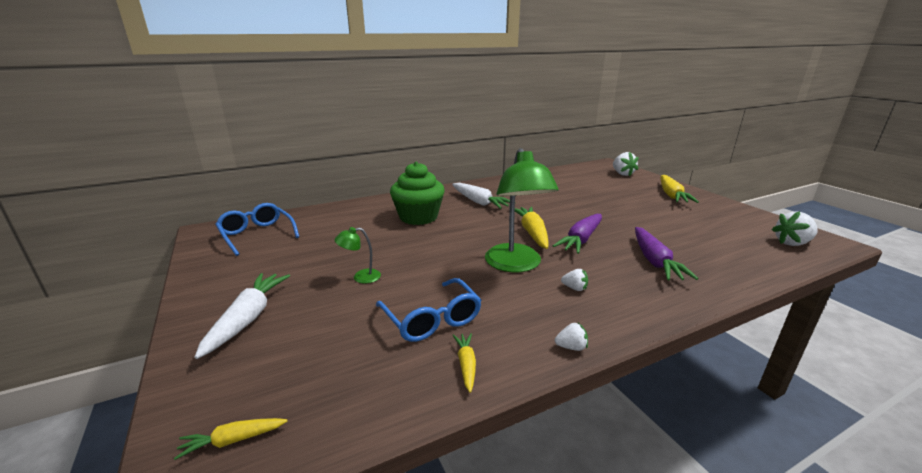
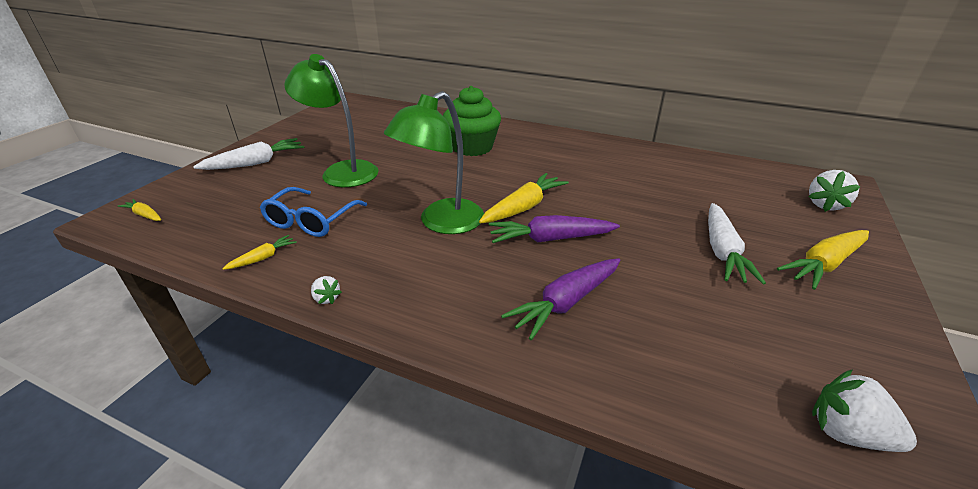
camera: 50 degrees right, 10 degrees up
blue glasses [215,203,299,256] -> none
green lamp [335,227,381,284] -> green lamp [284,54,378,187], size x2.24
white carrot [452,183,510,209] -> white carrot moved to [708,203,766,285]
white strawberry [561,269,588,291] -> none

